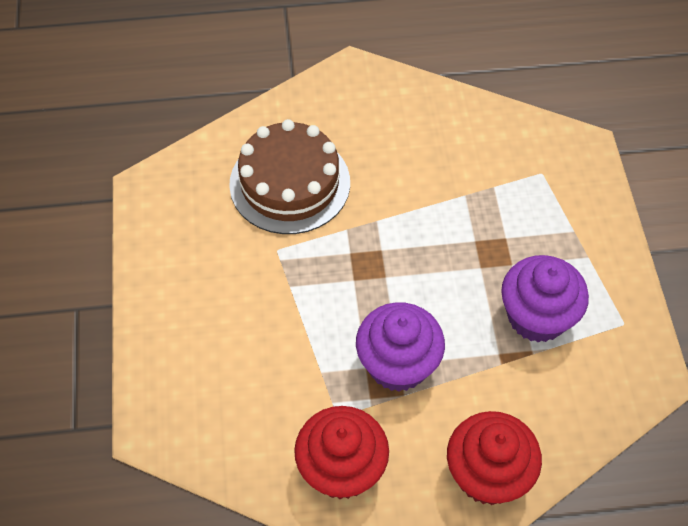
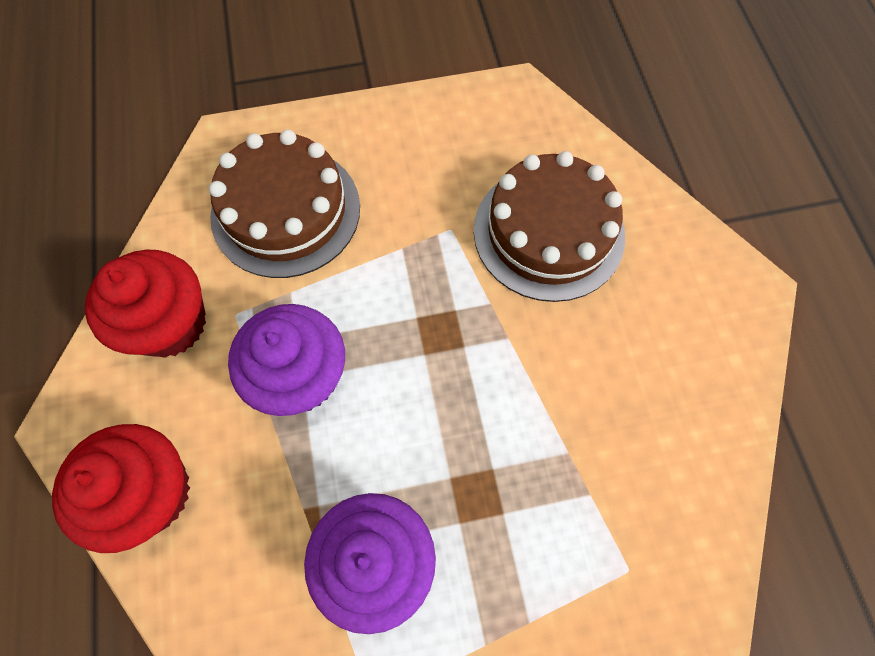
camera: 85 degrees right, 10 degrees up
none -> brown cake [209,130,360,278]

